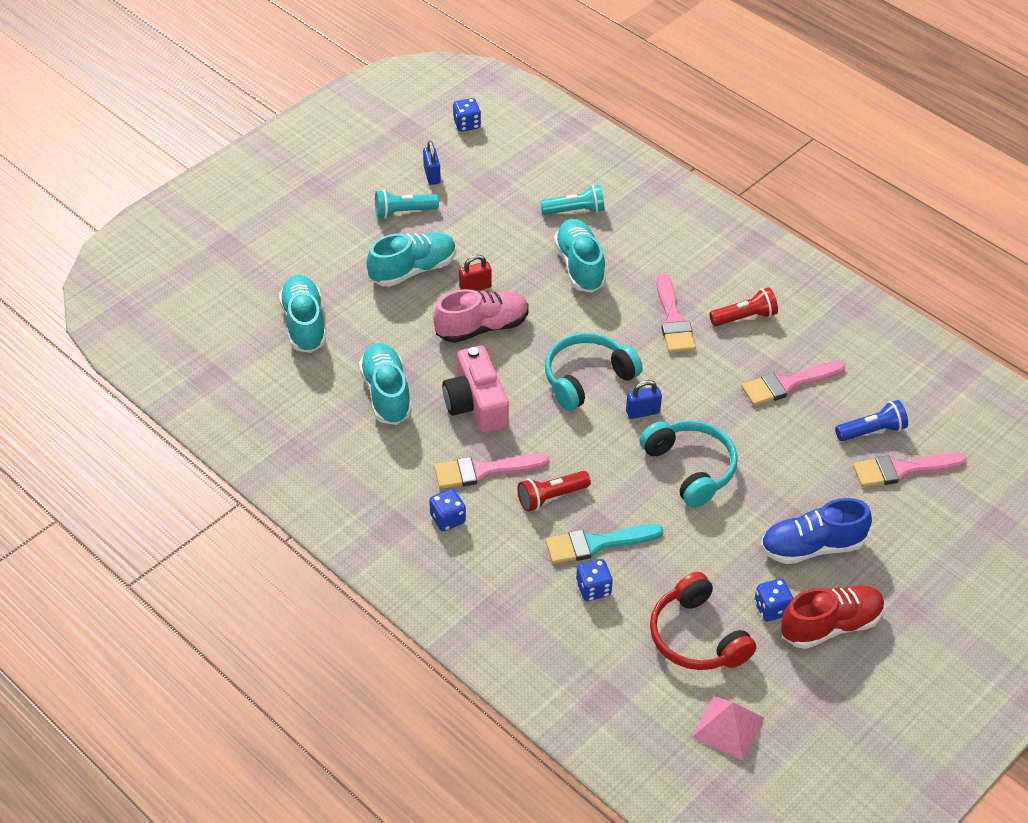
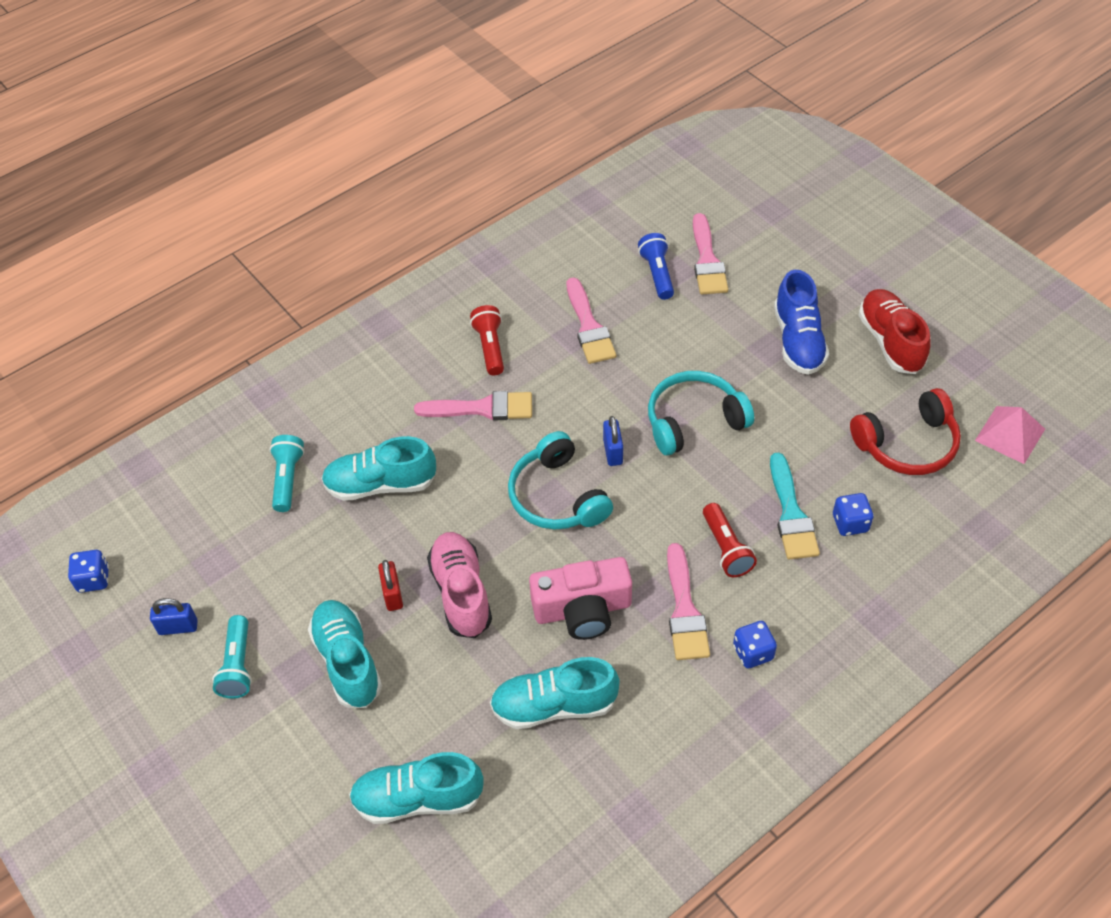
camera: 80 degrees left, 5 degrees up
blue dice [754,579,793,621] -> none

